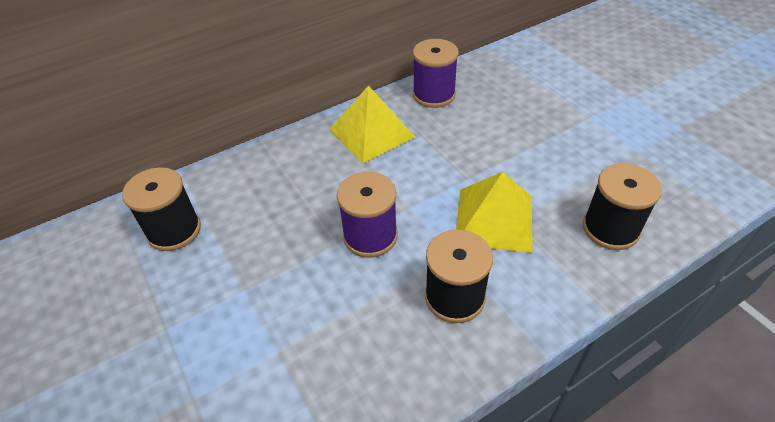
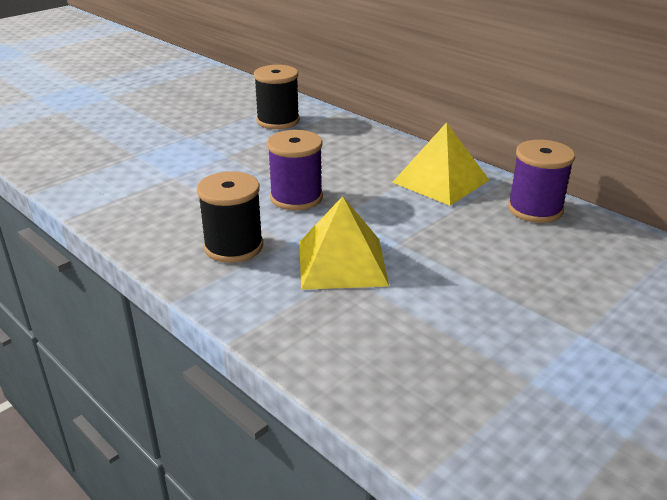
camera: 75 degrees right, 15 degrees down
black spool [583,163,662,250] -> none

